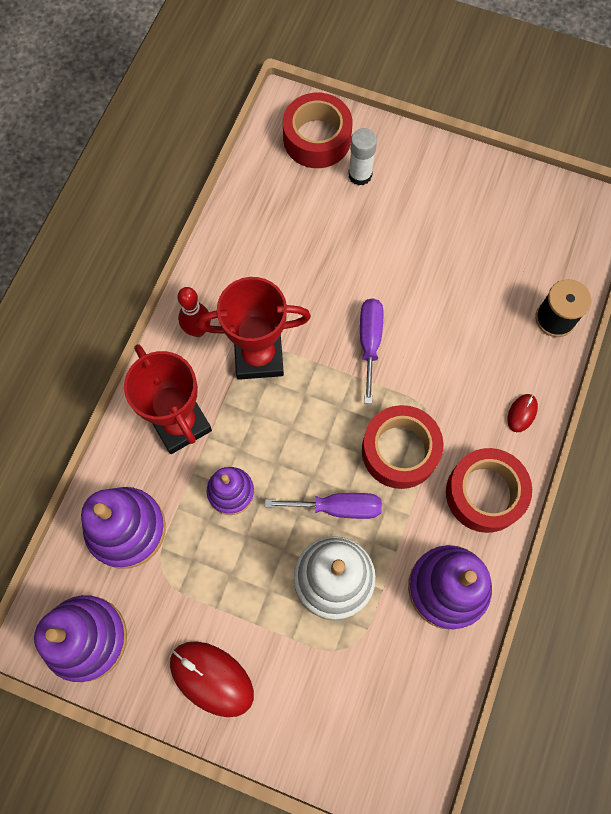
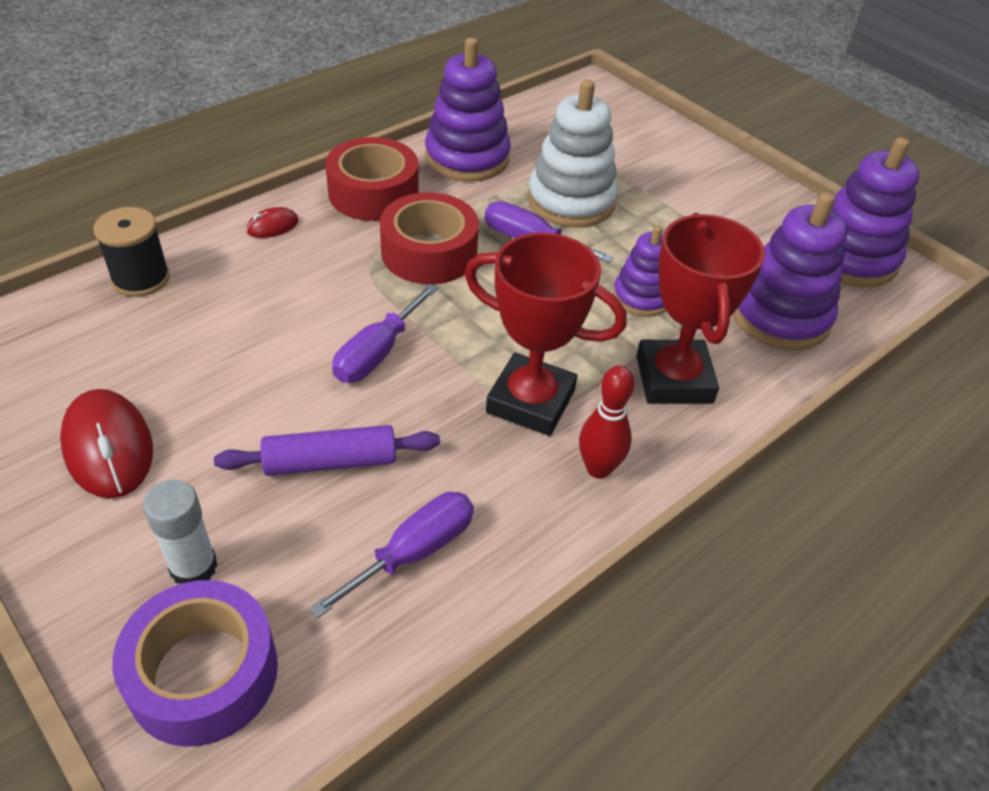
camera: 155 degrees left, 25 degrees down
red mouse [170,641,254,717] -> red mouse moved to [60,389,153,498]
red tape [283,93,352,168] -> purple tape [113,580,278,747]
none -> purple rolling pin [214,425,440,476]
none -> purple screwdriver [309,492,474,618]

